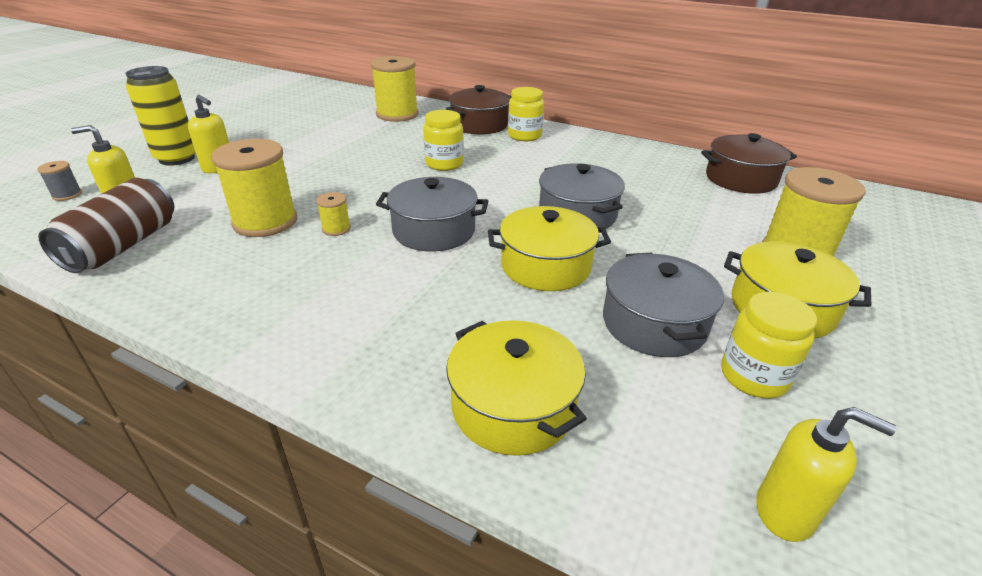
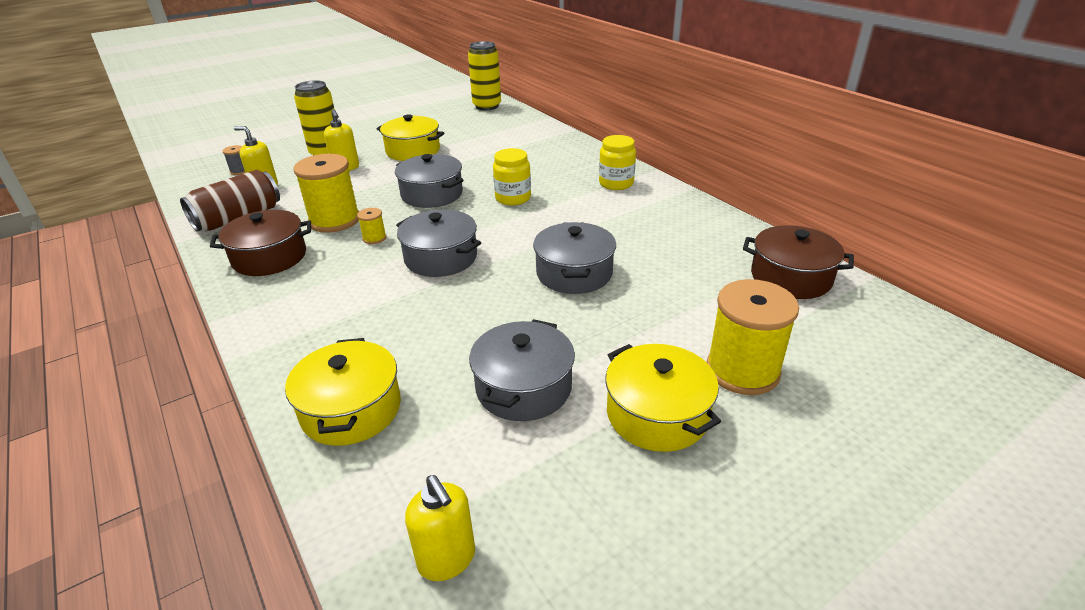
camera: 30 degrees right, 0 degrees up
yellow spool [370,56,419,122] -> none
brown pot [446,85,511,134] -> brown pot moved to [210,210,311,276]
yellow pot [488,206,611,291] -> yellow pot moved to [377,114,444,161]
yellow jar [721,292,817,398] -> none
none -> grey pot [395,154,464,208]
none -> yellow can [468,41,501,110]

